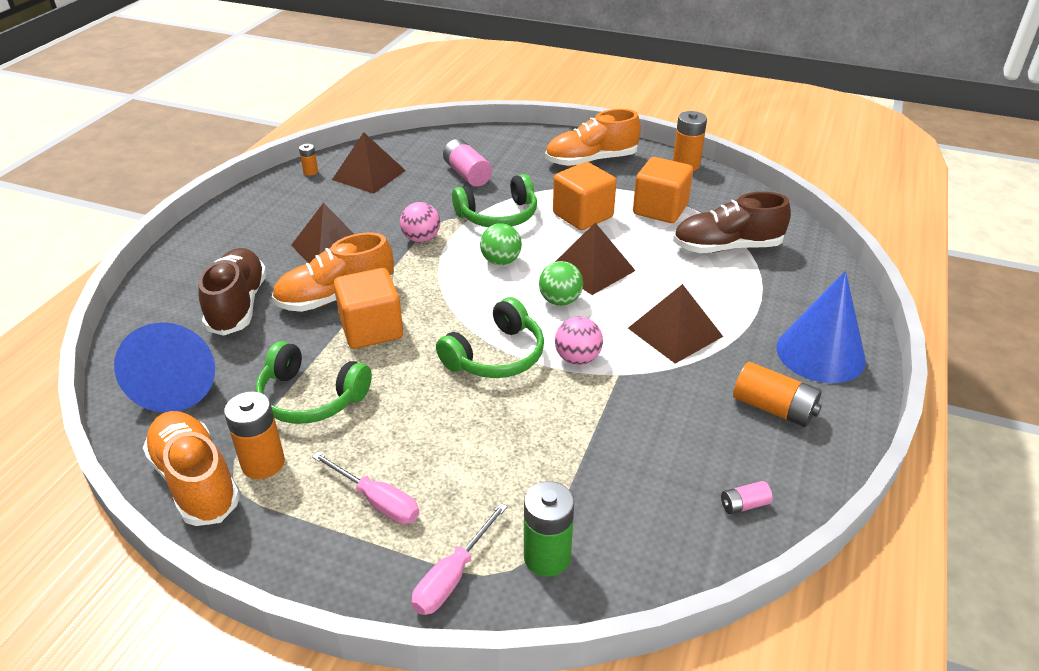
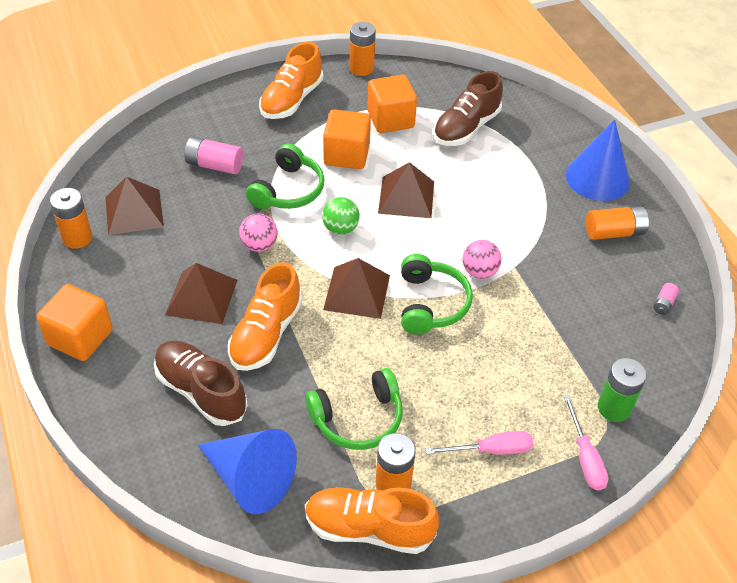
camera: 45 degrees left, 10 degrees up
orange battery [299,144,318,176] -> orange battery [50,188,93,249], size x1.90
orange cube [334,268,403,349] -> orange cube moved to [37,284,113,361]
green ball [539,261,583,306] -> none
brown pyramid [628,284,723,364] -> brown pyramid moved to [323,258,390,319]

